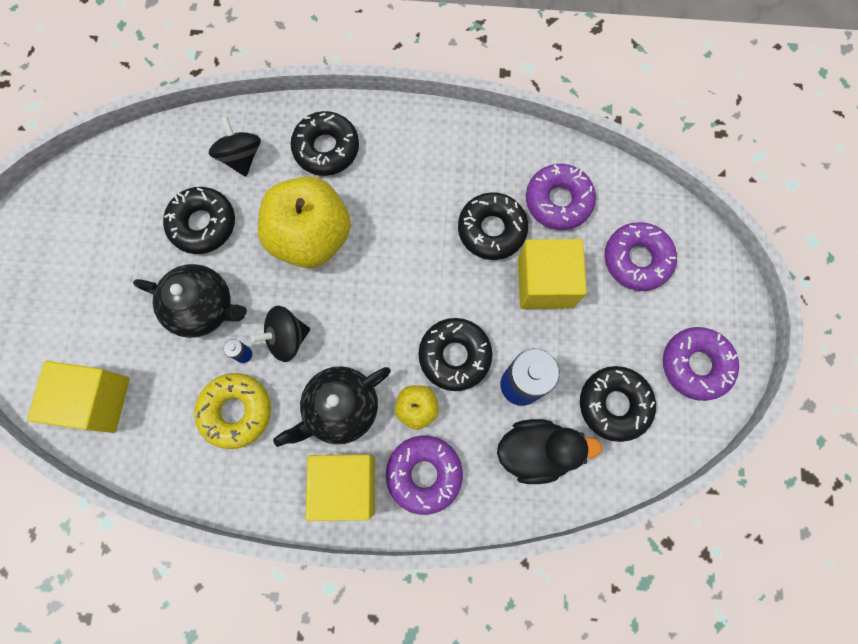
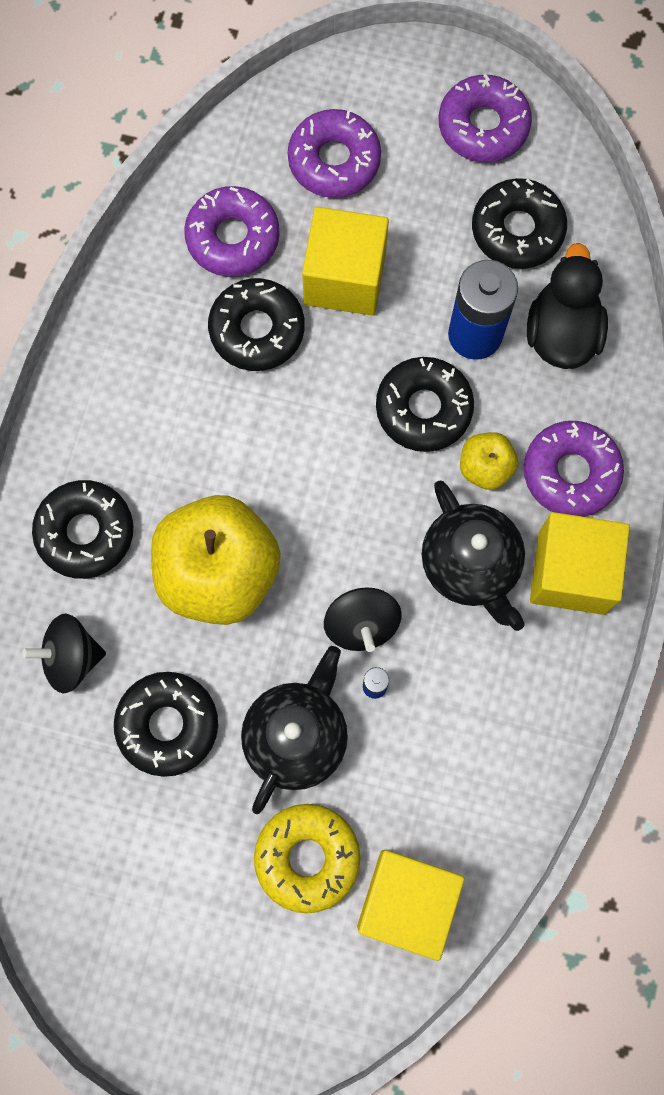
camera: 80 degrees left, 0 degrees up
yellow donut [194,373,271,449] -> yellow donut moved to [254,804,360,913]

